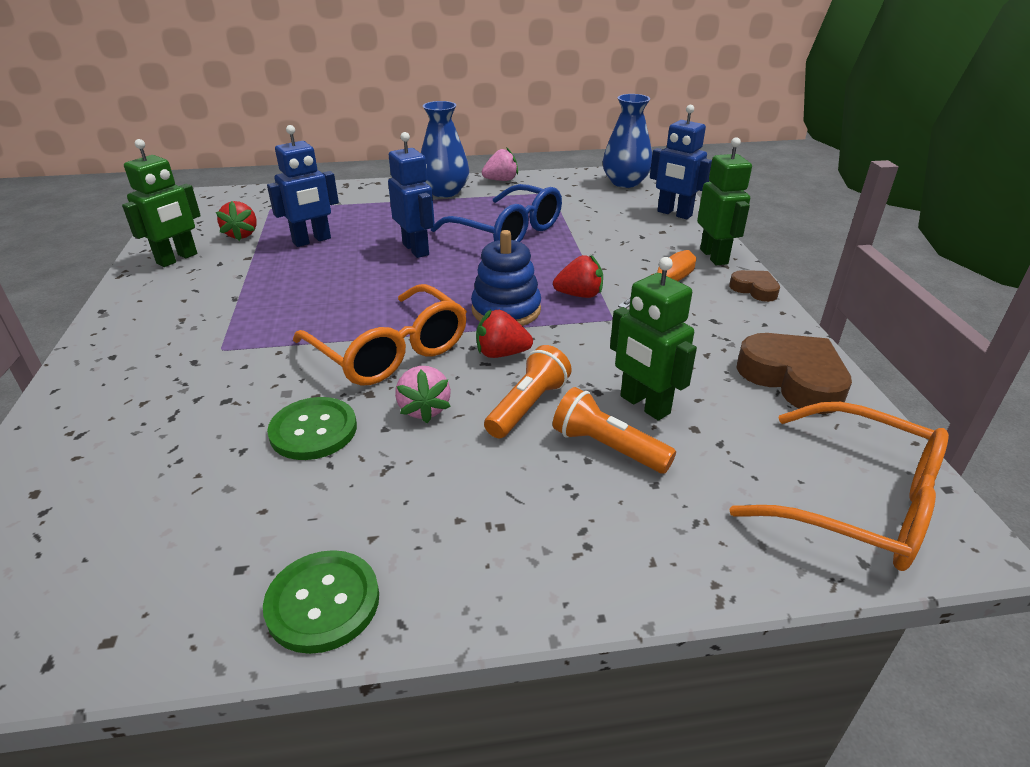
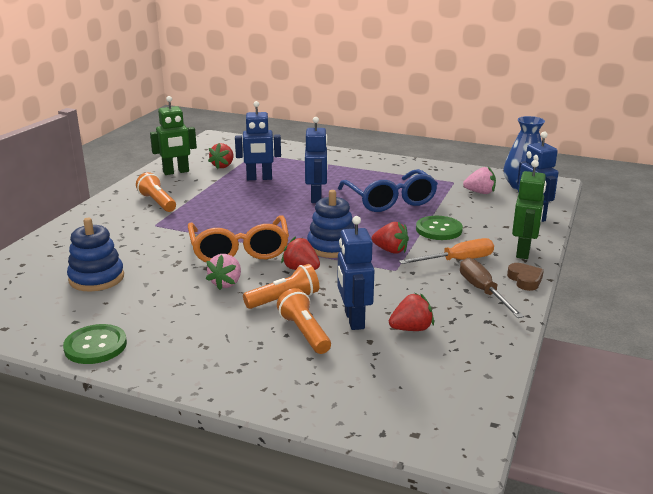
camera: 30 degrees right, 10 degrees down
green button [267,397,357,460] -> green button moved to [416,216,463,240]
blue vase [421,101,469,197] -> none
pink strawberry [482,147,518,181] -> pink strawberry moved to [463,167,496,194]
green robot [610,257,697,421] -> blue robot [338,216,374,330]
orange glasses [729,402,949,571] -> none
brown heart [736,333,852,414] -> none
none -> blue stacking toy [67,218,124,292]
none -> orange flashlight [136,172,176,212]
none -> red strawberry [389,293,434,331]
none -> brown screwdriver [460,258,524,318]

